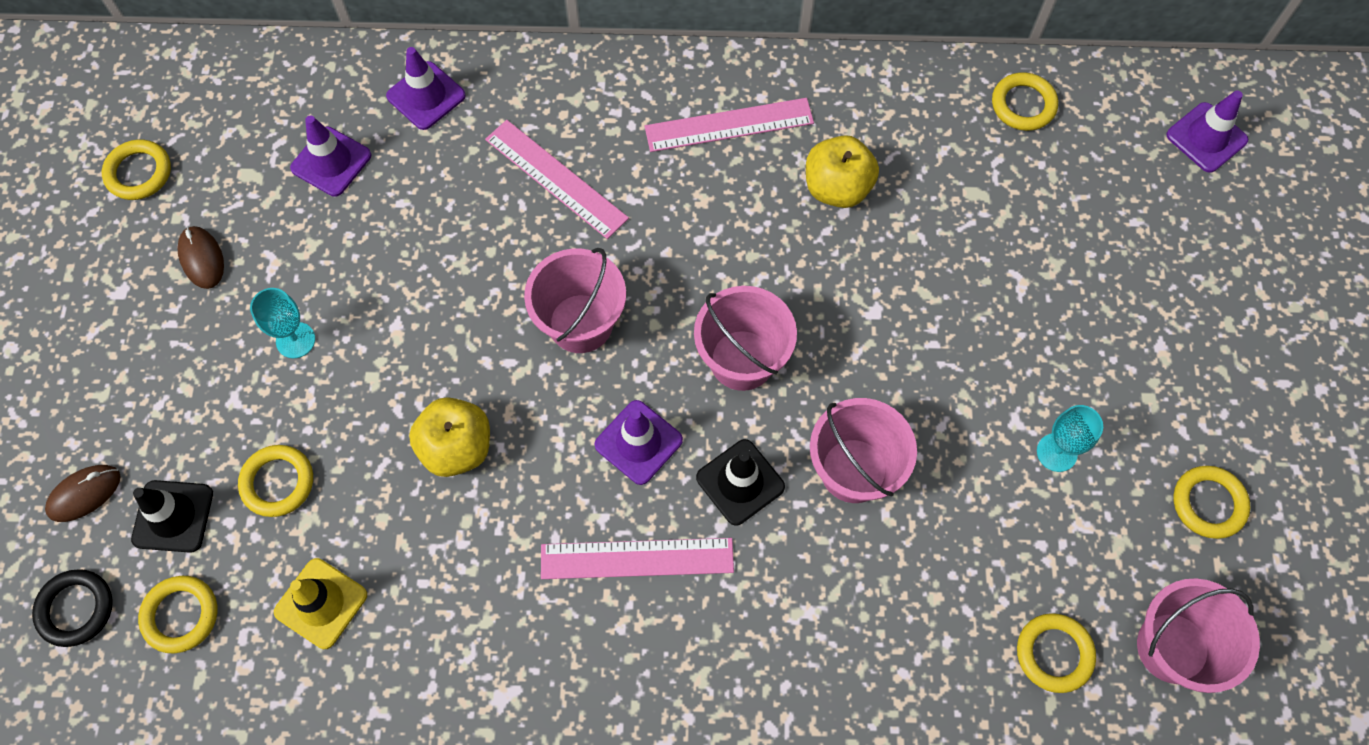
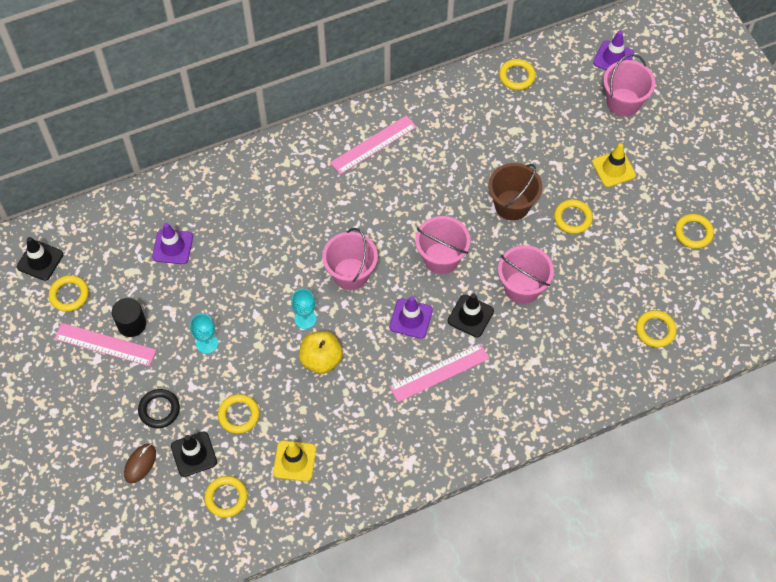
camera: 25 degrees left, 5 degrees down
black ring [32,569,113,647] -> black ring moved to [138,389,180,428]
brown mouse [177,226,224,289] -> black cylinder [112,298,146,337]
purple traffic cone [386,47,466,130] -> none
pink ruler [485,120,629,239] -> pink ruler moved to [54,323,156,366]
yellow apple [806,135,879,208] -> none
turquoise goblet [1037,405,1103,472] -> turquoise goblet moved to [291,289,317,329]
pink bucket [1137,578,1260,693] -> pink bucket moved to [603,54,655,117]
none -> black traffic cone [17,237,63,281]
none -> brown bucket [488,163,543,221]
none -> yellow ring [554,199,593,234]
none -> yellow traffic cone [592,143,636,187]

